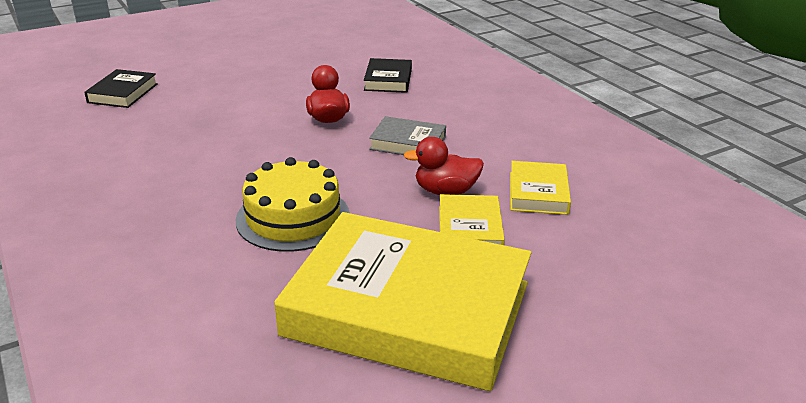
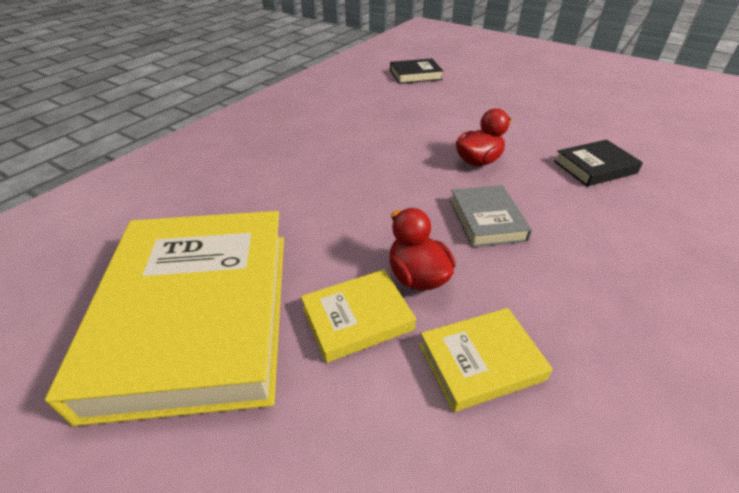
camera: 65 degrees right, 10 degrees up
yellow cake [236,157,350,252] -> none

